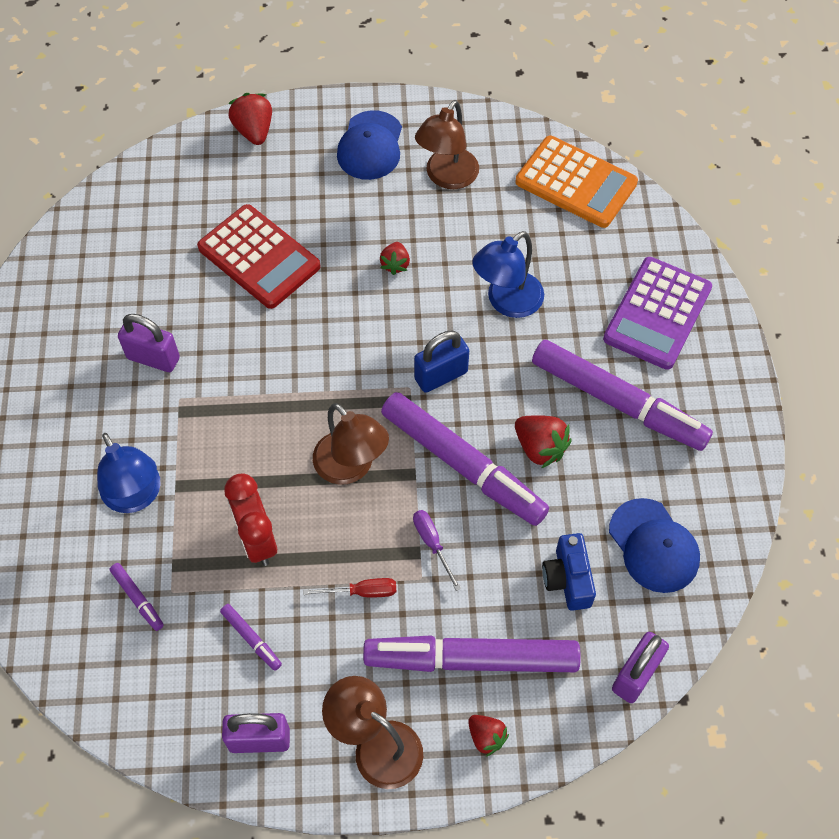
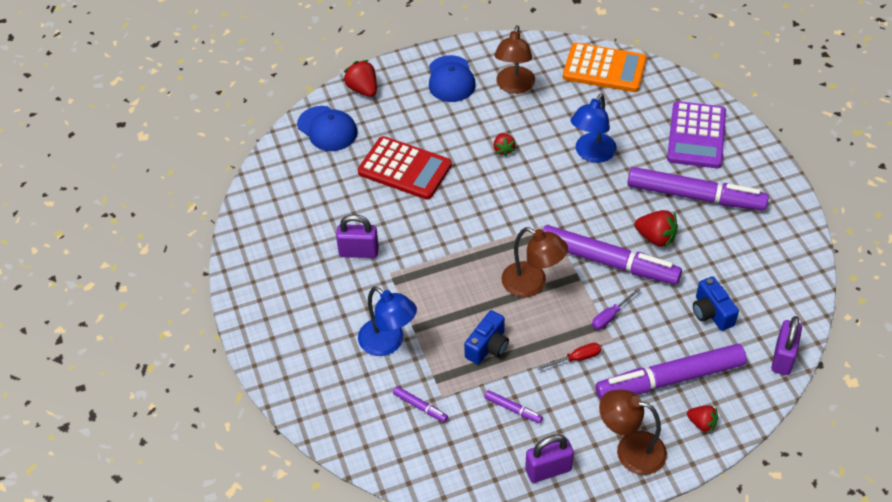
camera: 15 degrees left, 10 degrees down
red clock [224,474,277,566] -> blue camera [464,310,509,365]
purple screwdriver [413,510,461,591] -> purple screwdriver turned 90 degrees counterclockwise [592,288,640,330]
blue padlock [414,331,469,393] -> none
blue cap [609,498,700,593] -> blue cap moved to [297,106,358,151]

